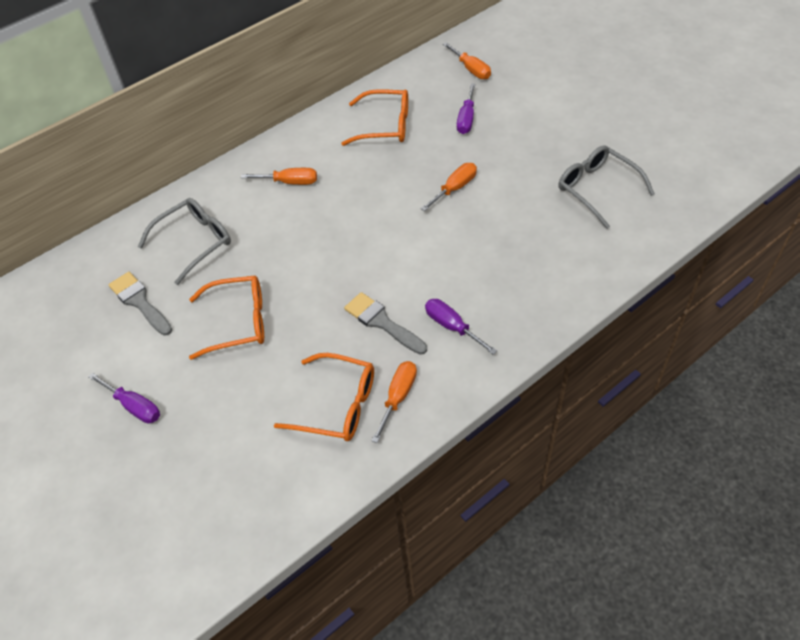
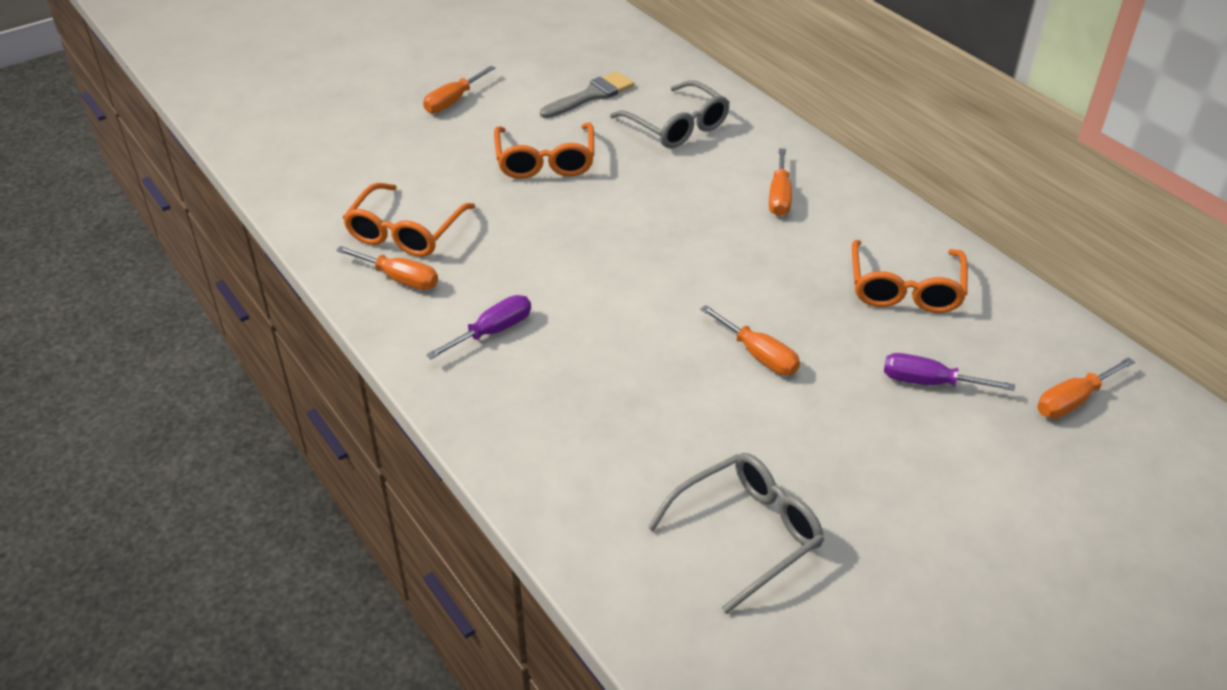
camera: 90 degrees right, 10 degrees down
purple screwdriver [88,373,160,423] -> orange screwdriver [423,66,495,113]
grey brush [344,292,427,355] -> none

